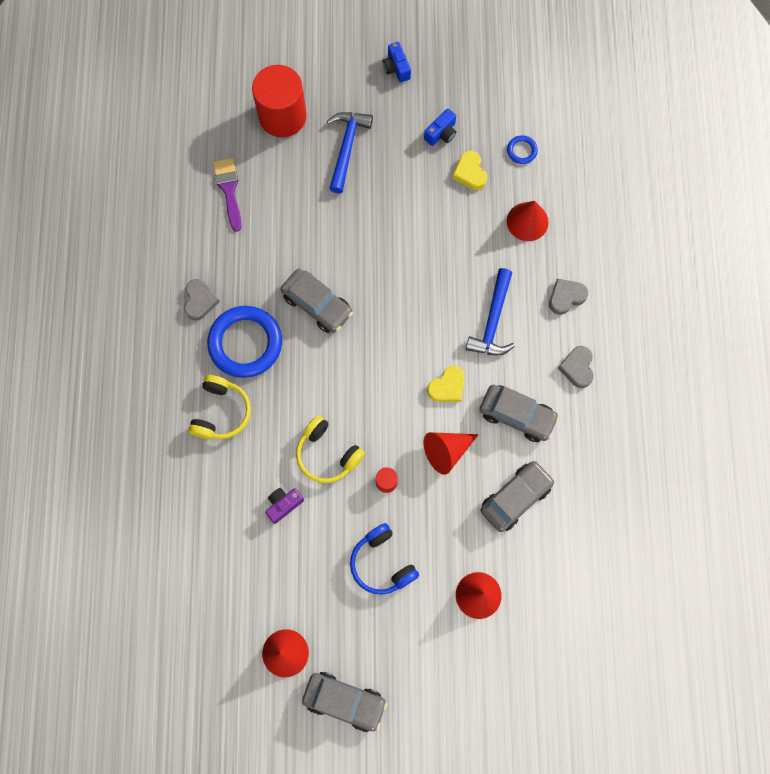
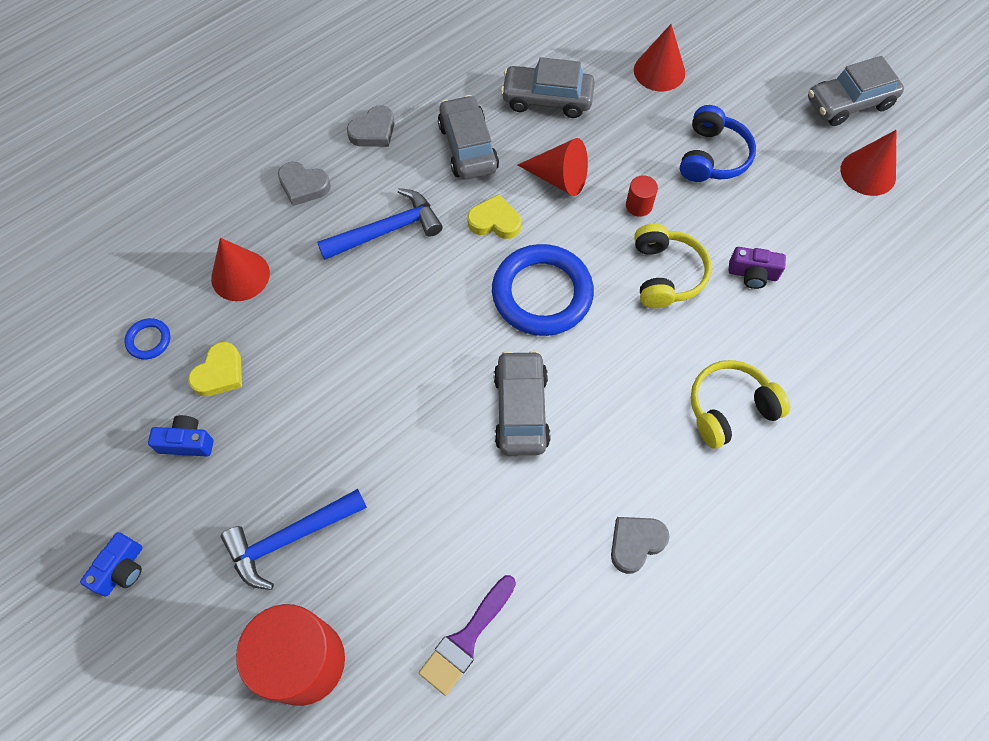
camera: 130 degrees left, 10 degrees down
blue ring [207,306,282,378] -> blue ring moved to [492,244,594,336]
grey car [302,672,387,732] -> grey car turned 90 degrees counterclockwise [808,56,904,126]

